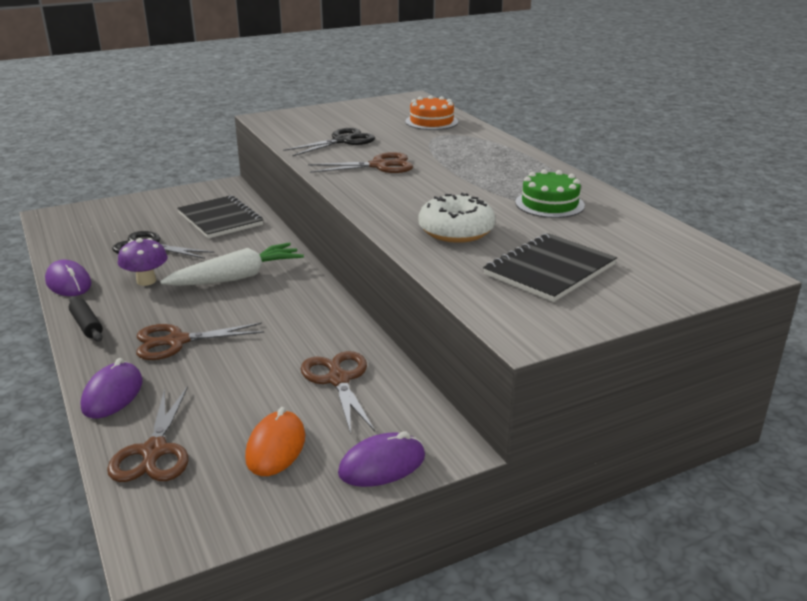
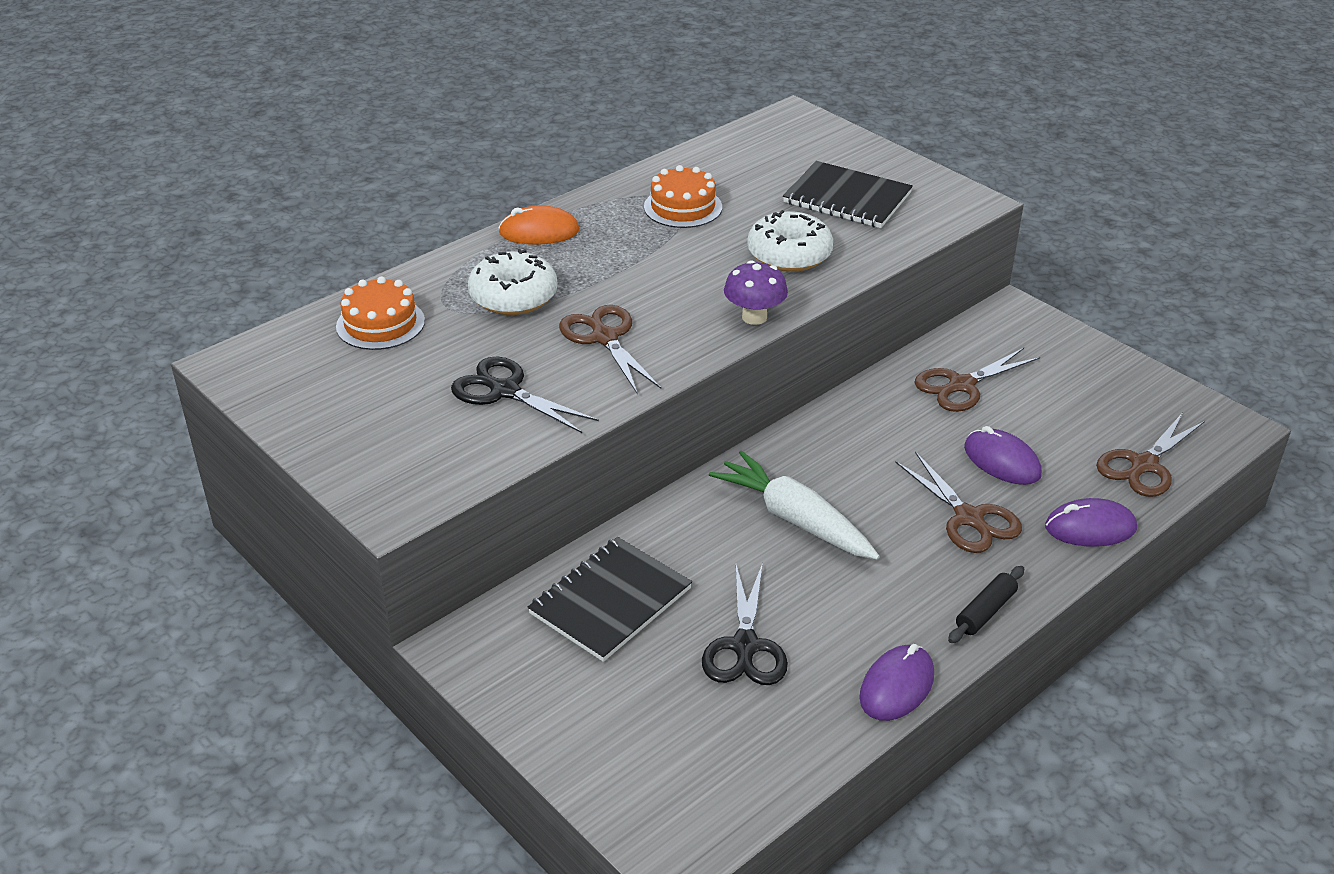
camera: 105 degrees left, 10 degrees up
brown scissors [107,386,188,482] -> brown scissors turned 150 degrees clockwise [1096,412,1205,497]
purple mushroom [118,238,168,286] -> purple mushroom moved to [724,260,788,325]
orange mouse [245,407,305,476] -> orange mouse moved to [498,205,580,245]
purple mouse [338,431,425,487] -> purple mouse moved to [964,426,1042,485]
green cake [515,169,585,218] -> orange cake [644,165,722,228]
none -> white donut [468,249,558,315]

